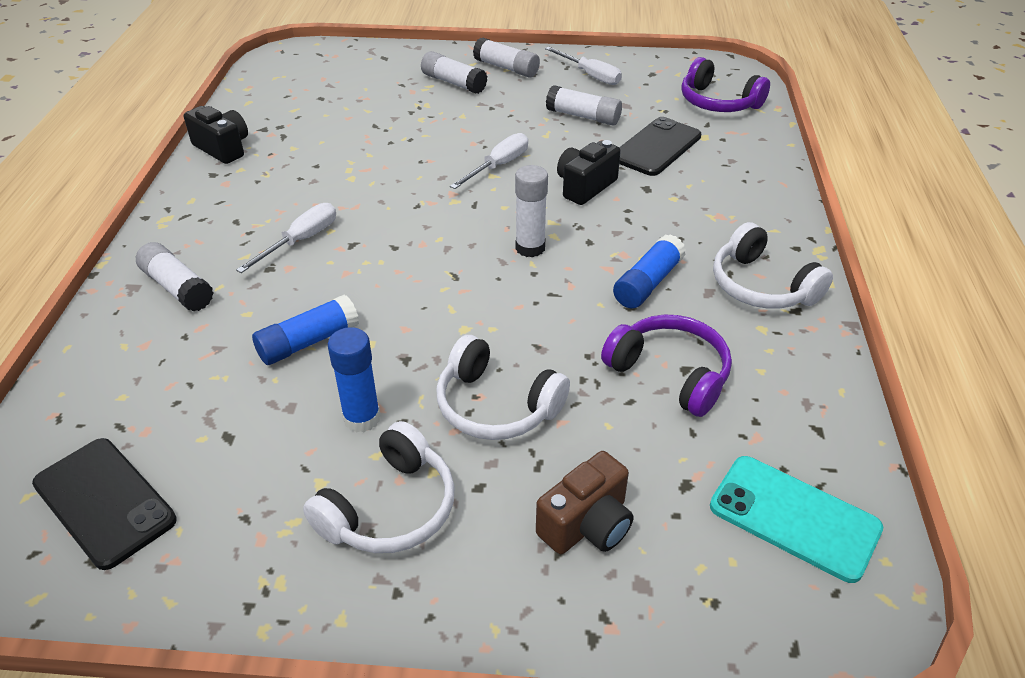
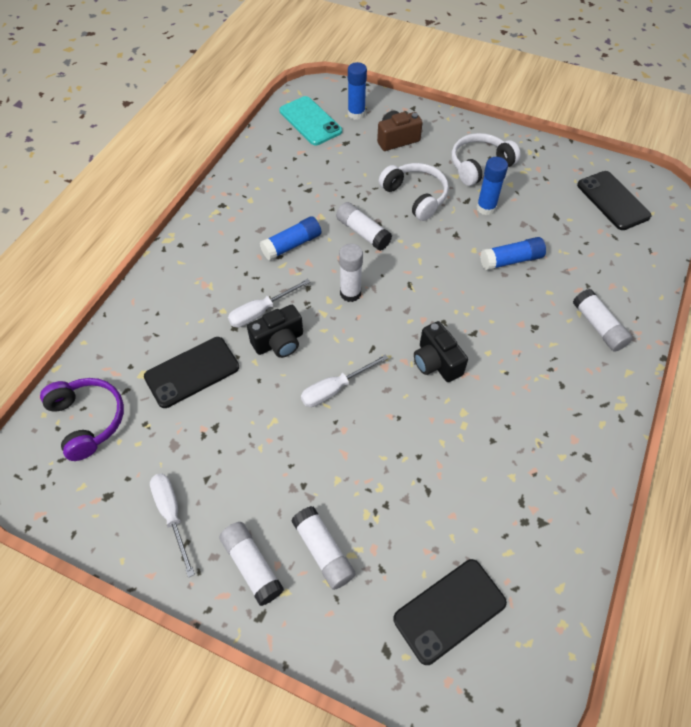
camera: 160 degrees left, 15 degrees up
black camera [184,106,248,164] -> black camera moved to [414,321,468,382]
white screwdriver [236,203,336,273] -> white screwdriver moved to [228,279,310,327]
white glue stick [546,85,622,126] -> white glue stick moved to [336,202,392,251]
purple headphones [601,315,732,417] -> none
white headphones [713,222,833,309] -> none
none -> blue glue stick [348,62,367,120]
none -> black phone [393,559,507,665]

